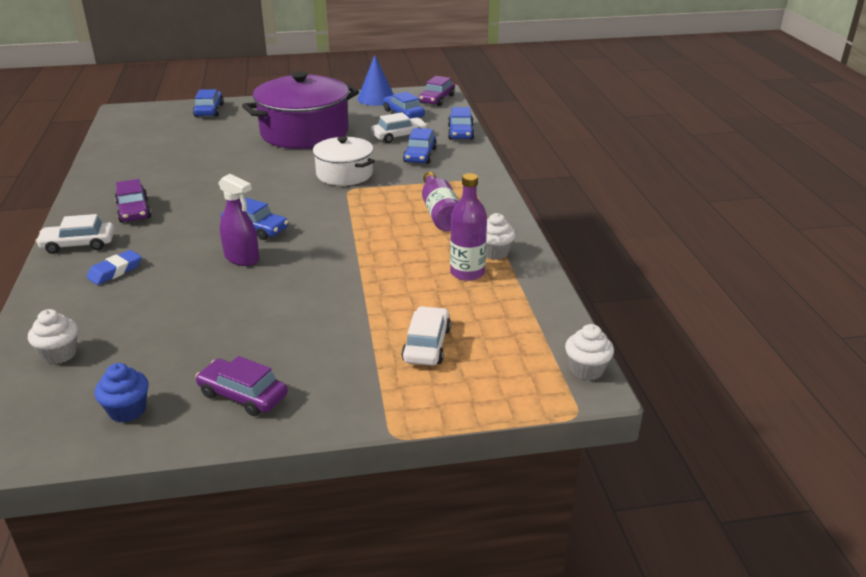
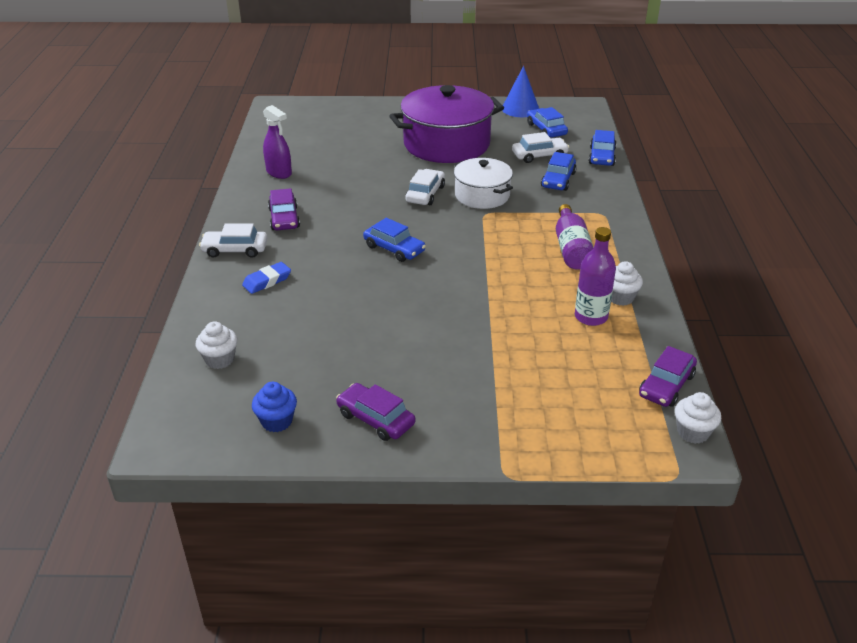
camera: 10 degrees right, 5 degrees up
blue car [193,89,224,117] -> none
purple spray bottle [218,174,259,266] -> purple spray bottle moved to [263,105,292,179]
white car [401,306,451,366] -> white car moved to [405,169,445,205]
purple car [419,76,455,106] -> purple car moved to [639,346,697,407]

